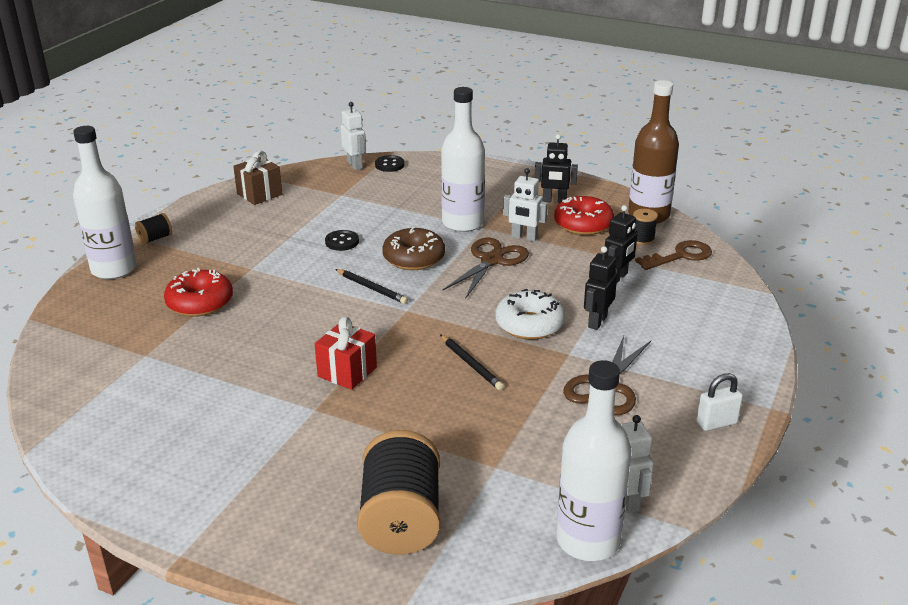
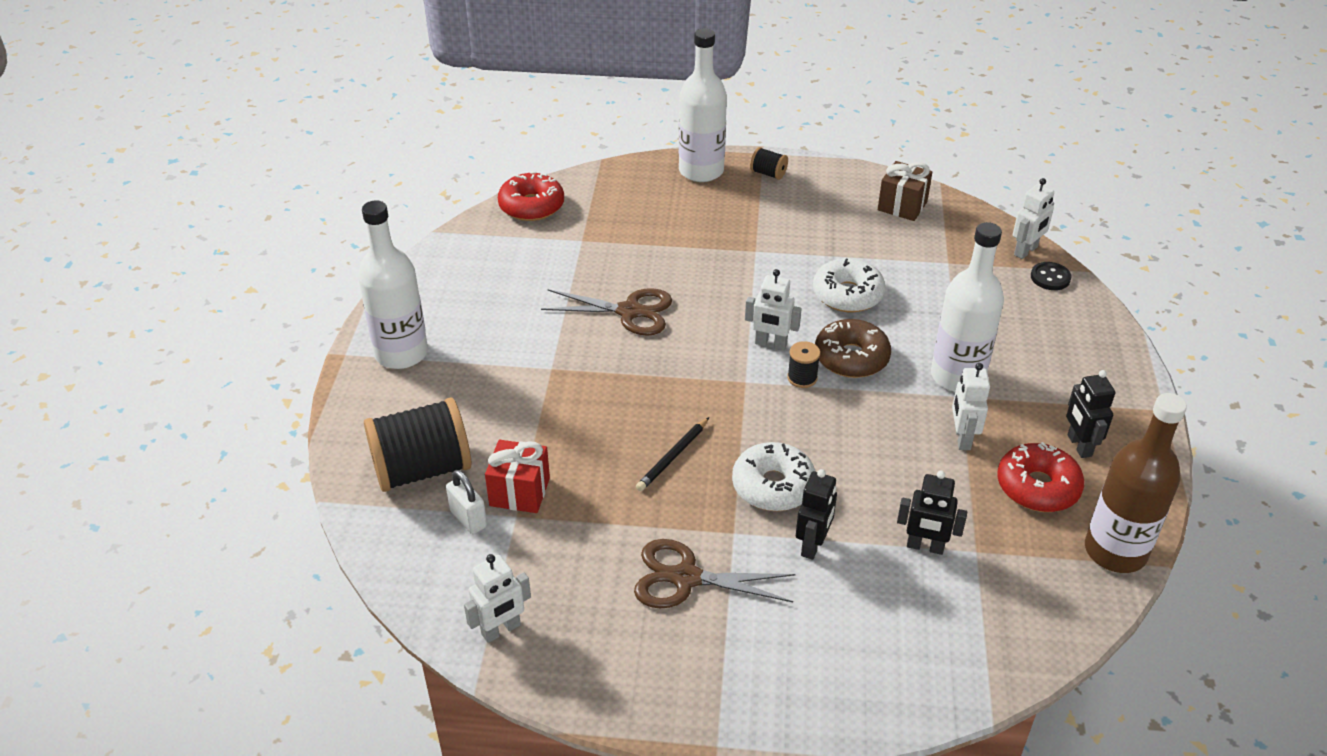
camera: 70 degrees right, 10 degrees up
red donut [164,268,233,317] -> red donut moved to [498,171,564,221]
red gift [315,317,377,390] -> red gift moved to [485,440,550,513]
black button [325,230,359,251] -> white donut [813,258,886,312]
black pencil [335,269,408,304] -> white robot [745,269,801,350]
brown scissors [443,238,529,299] -> brown scissors moved to [541,288,672,336]
white bottle [556,360,632,561] -> white bottle moved to [358,201,428,369]
black robot [584,246,617,330] -> black robot turned 105 degrees clockwise [796,469,837,560]
black spool [633,209,658,245] -> black spool moved to [787,341,820,388]
brown key [635,240,712,270] -> none
white padlock [696,373,743,431] -> white padlock moved to [446,470,487,534]

